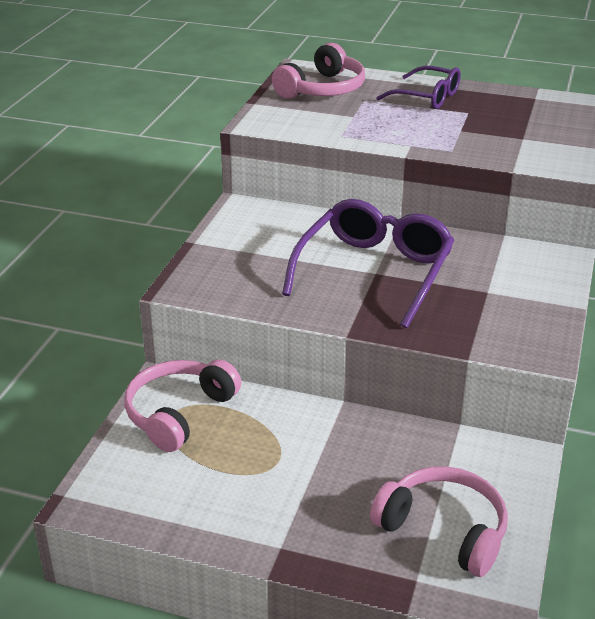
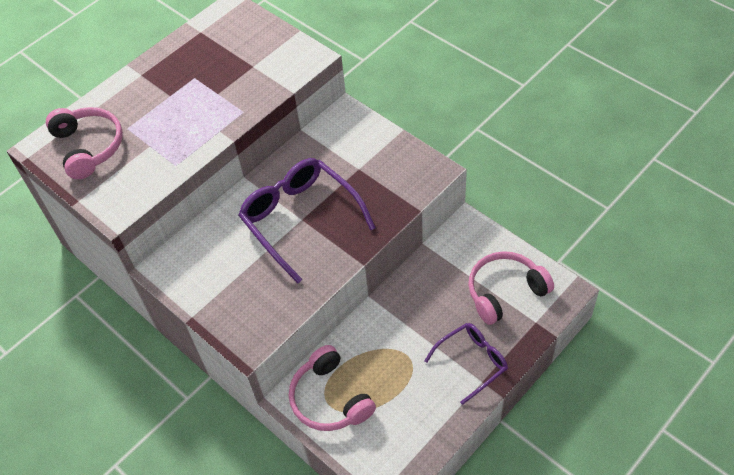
camera: 60 degrees left, 20 degrees up
purple glasses [376,66,461,109] -> purple glasses moved to [424,323,508,405]

